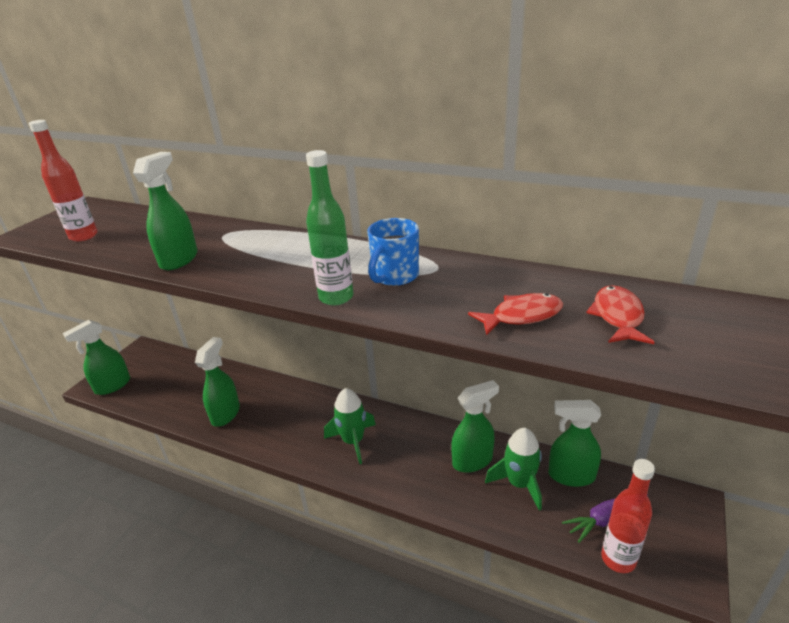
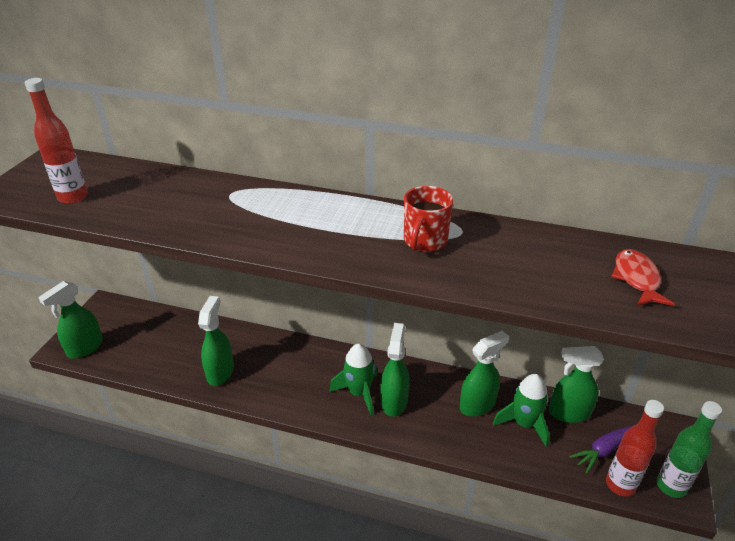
camera: 10 degrees left, 5 degrees up
green spray bottle [133,152,198,270] -> green spray bottle moved to [380,323,409,417]
green bottle [306,150,354,306] -> green bottle moved to [656,401,722,498]
blue mug [367,218,419,286] -> red mug [404,186,453,252]
red fish [468,293,563,336] -> none

